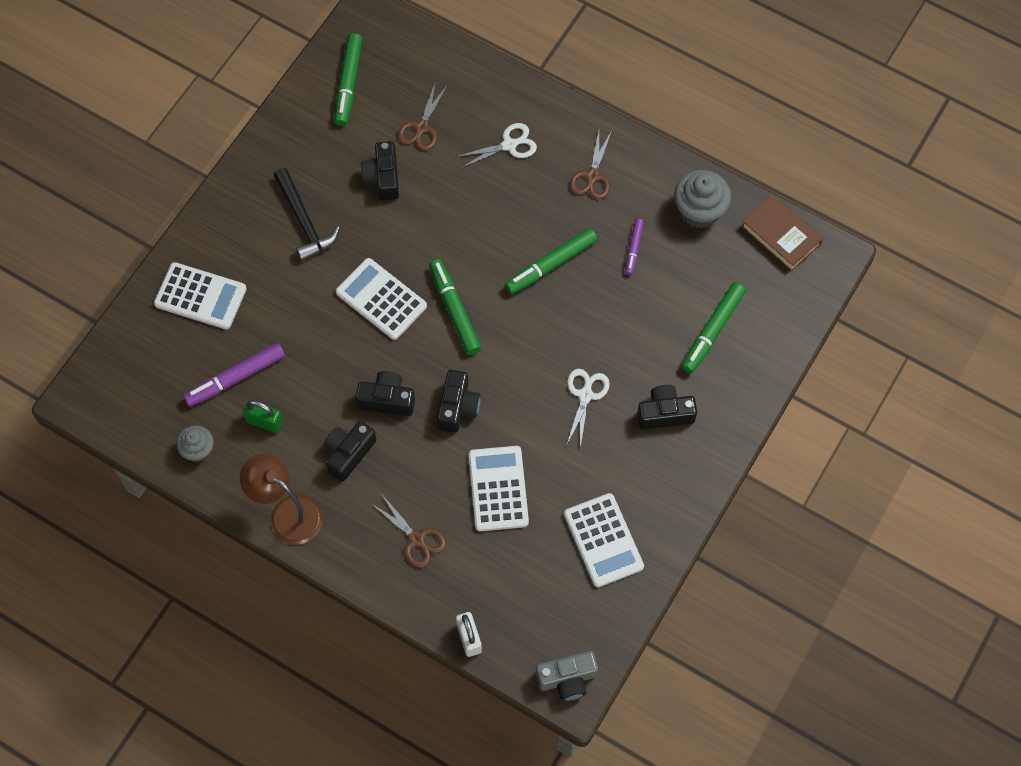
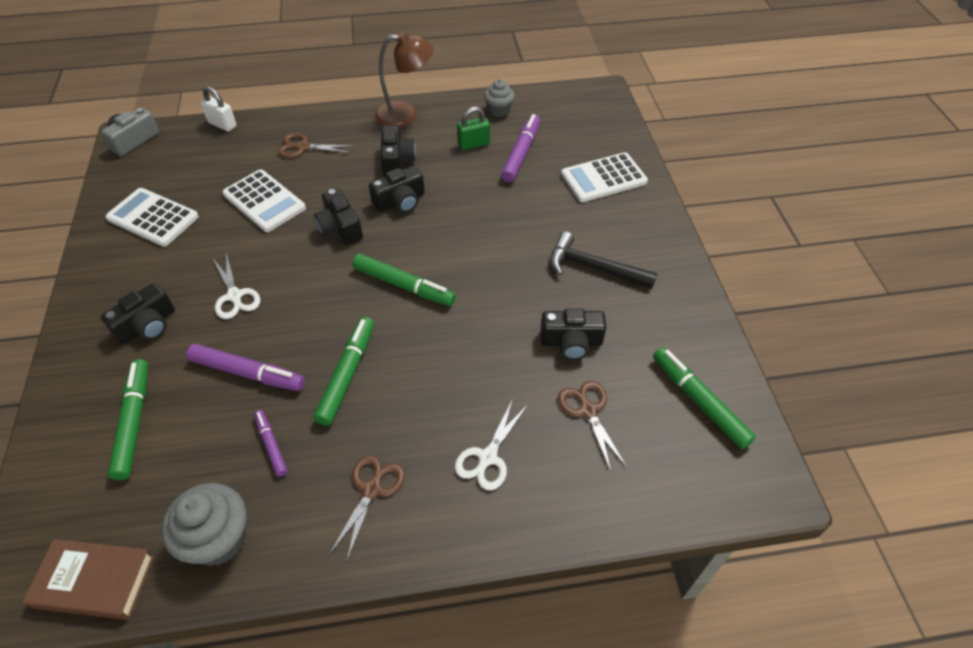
camera: 140 degrees right, 15 degrees down
white calculator [336,258,427,340] -> none
black camera [361,141,399,201] -> black camera turned 135 degrees clockwise [540,309,606,360]
brown scissors [570,131,612,199] -> brown scissors turned 45 degrees clockwise [329,455,405,562]
none -> purple marker [186,344,305,391]

